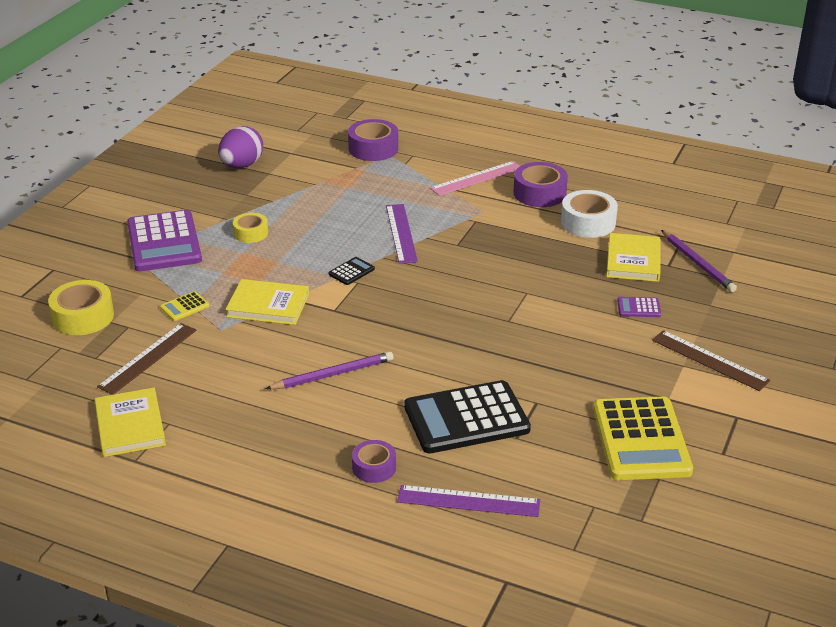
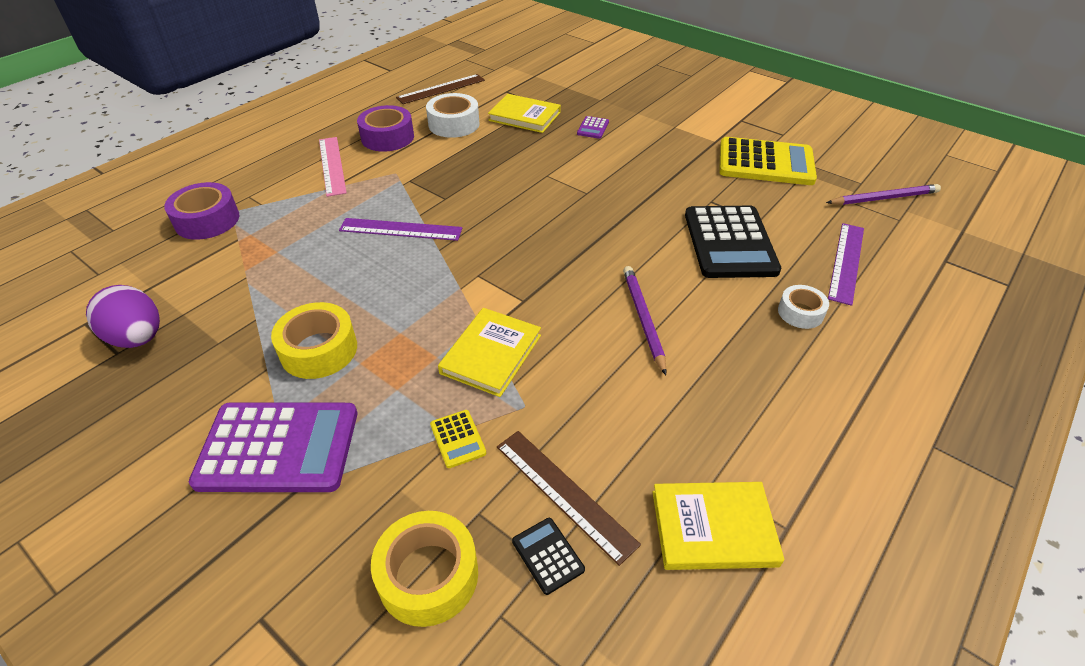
camera: 75 degrees left, 10 degrees up
yellow tape [233,213,268,243] -> yellow tape [271,302,357,379], size x1.61
black calculator [329,257,375,285] -> black calculator moved to [512,518,585,595]
purple tape [352,440,396,483] -> white tape [778,285,829,329]
brown ruler [652,330,771,391] -> brown ruler moved to [396,74,485,104]
purple pencil [661,230,737,292] -> purple pencil moved to [826,184,941,205]

